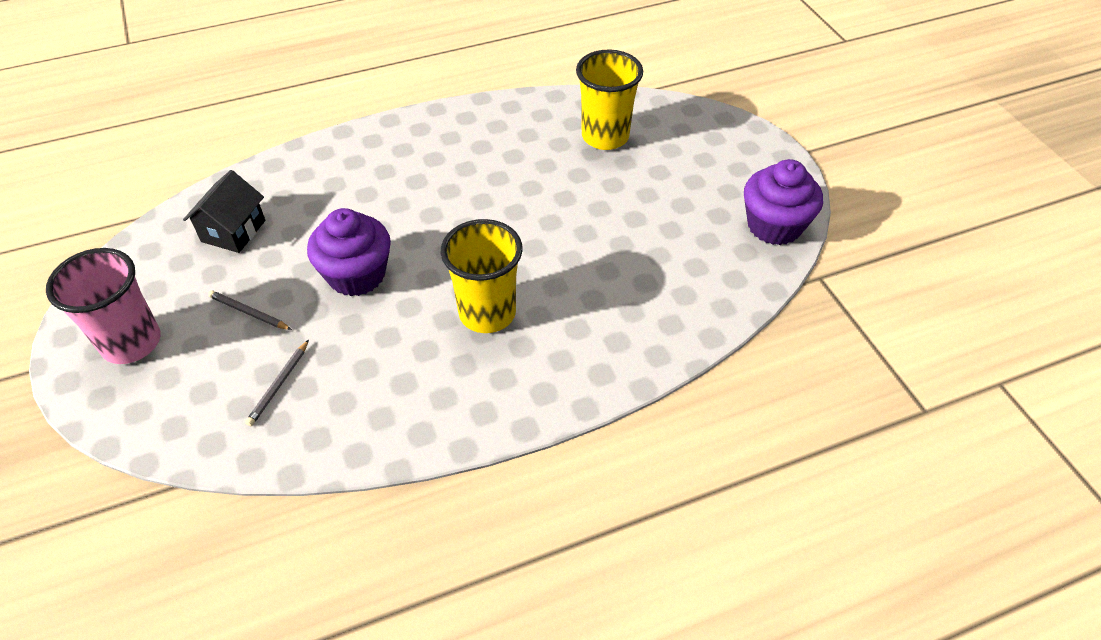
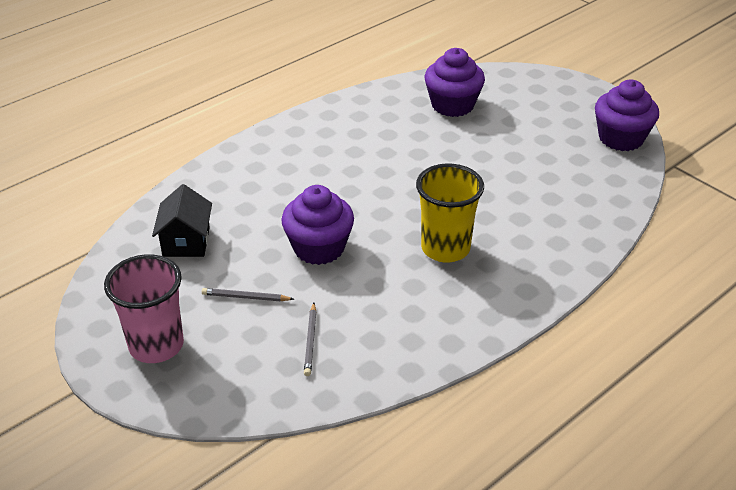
camera: 20 degrees left, 10 degrees down
yellow cup [576,50,643,150] -> purple cupcake [424,48,485,117]

